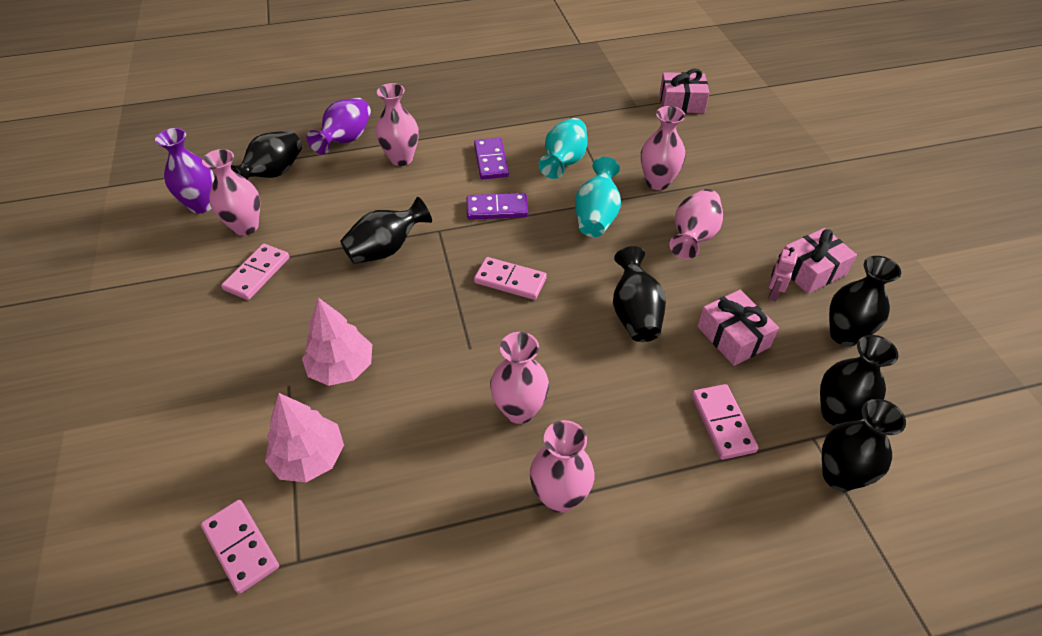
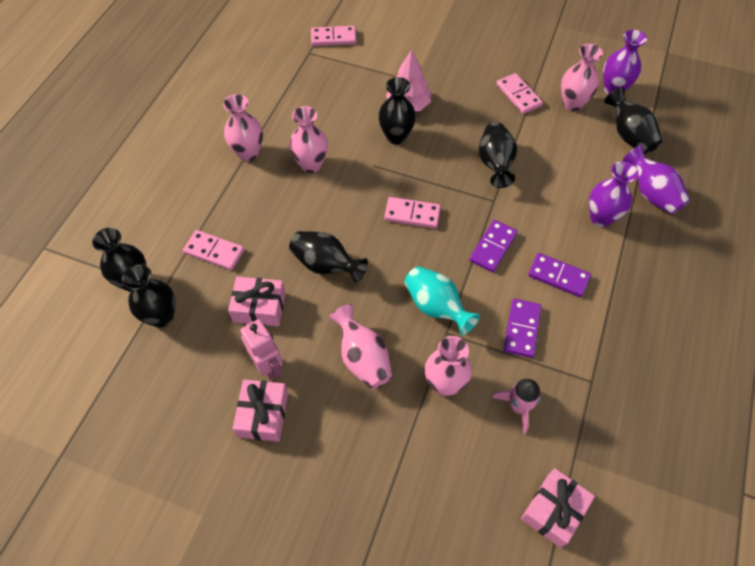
camera: 125 degrees right, 10 degrees up
pink tree [265,393,344,482] -> none
pink vase [376,83,419,166] -> purple vase [589,161,638,227]
pink domino [474,257,547,300] -> pink domino turned 45 degrees clockwise [384,197,441,228]
turquoise vase [539,118,588,179] -> purple domino [504,299,541,358]
pink robot [768,247,798,301] -> pink robot [240,319,283,380], size x1.61
black vase [829,256,901,346] -> black vase moved to [378,77,416,144]
none -> pink rocket [491,379,541,434]

